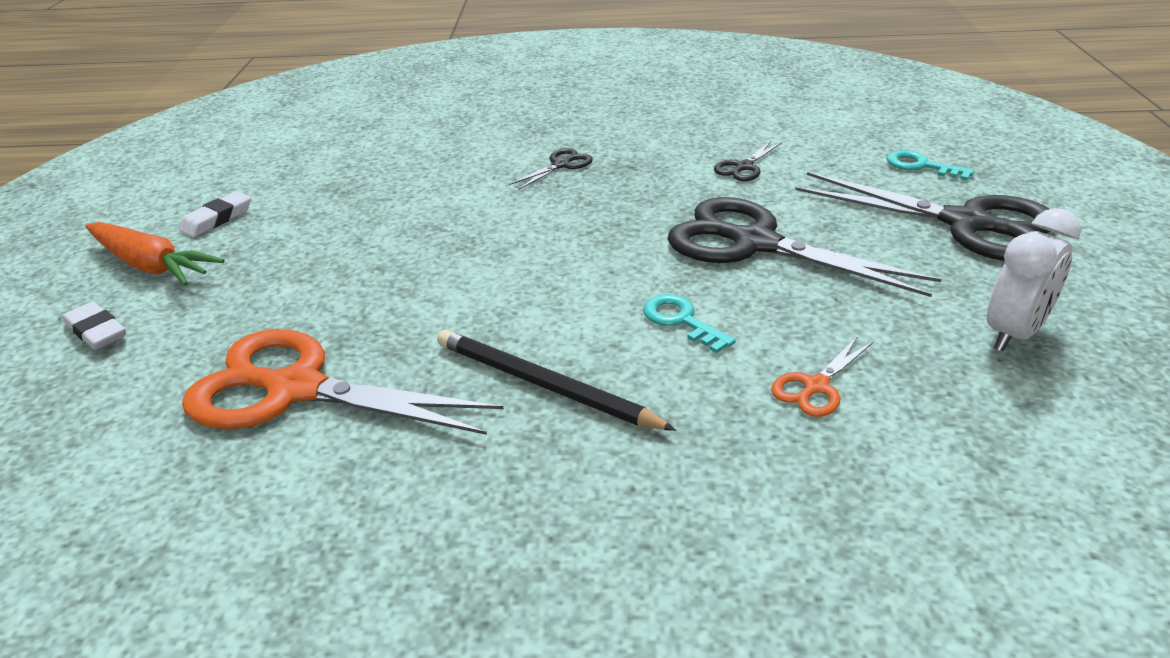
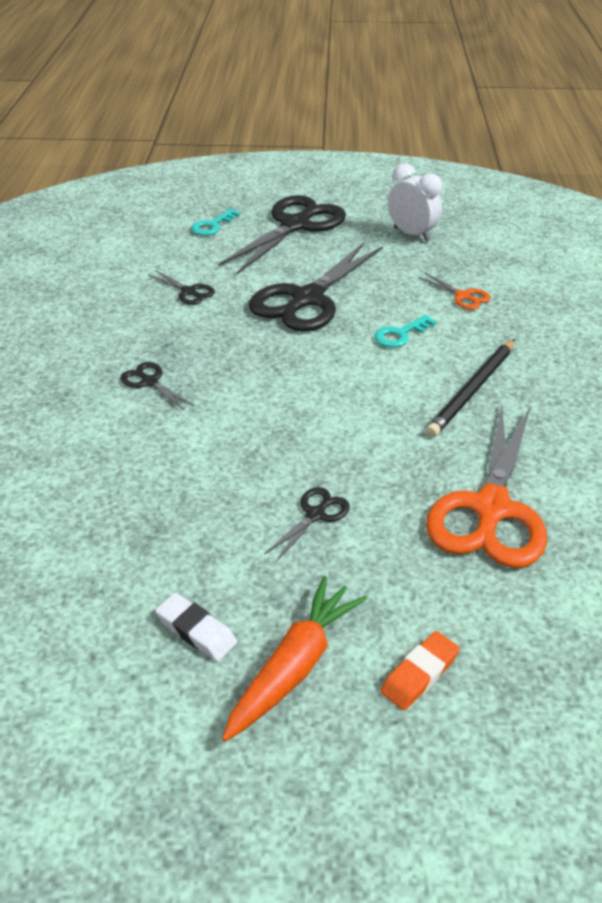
camera: 90 degrees left, 5 degrees up
white eraser [63,302,126,350] -> orange eraser [380,631,460,710]
none -> black scissors [265,487,350,562]

